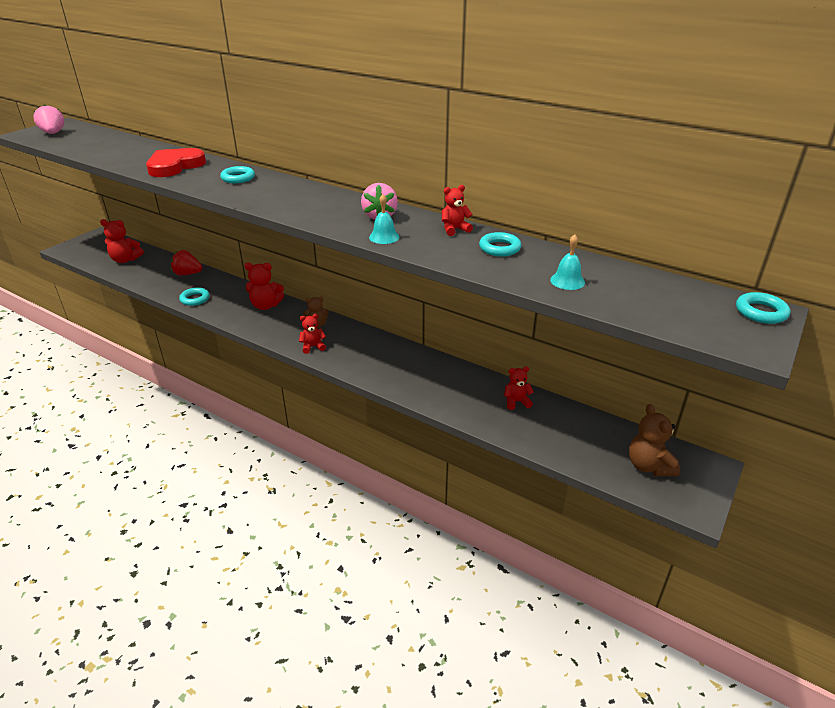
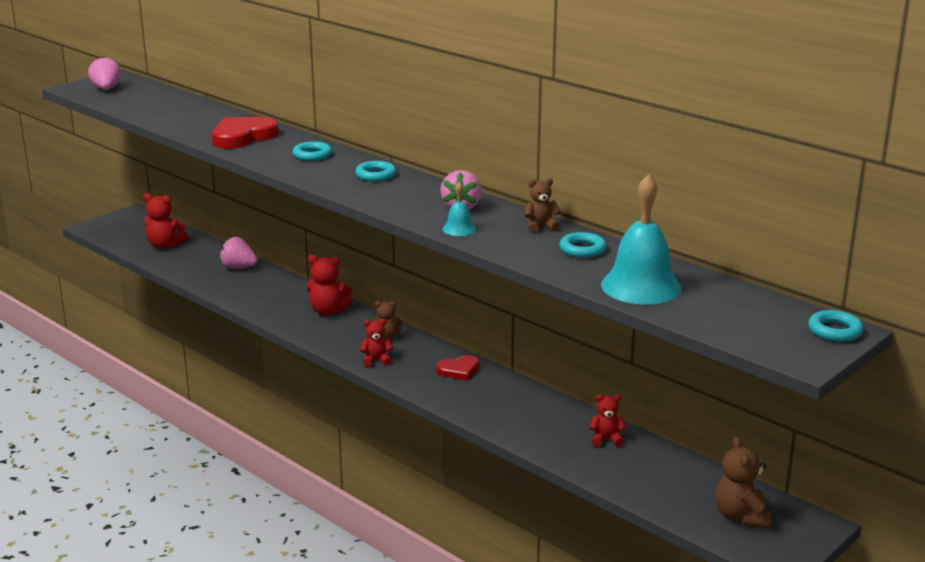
camera: 10 degrees right, 10 degrees down
red strawberry [171,250,202,276] -> pink strawberry [219,237,258,268]
turquoise ring [179,287,210,306] -> turquoise ring moved to [355,161,396,181]
red teddy bear [442,185,473,236] -> brown teddy bear [524,178,561,233]
turquoise bell [550,234,585,290] -> turquoise bell [601,174,682,305], size x2.15
none -> red heart [437,355,479,380]

